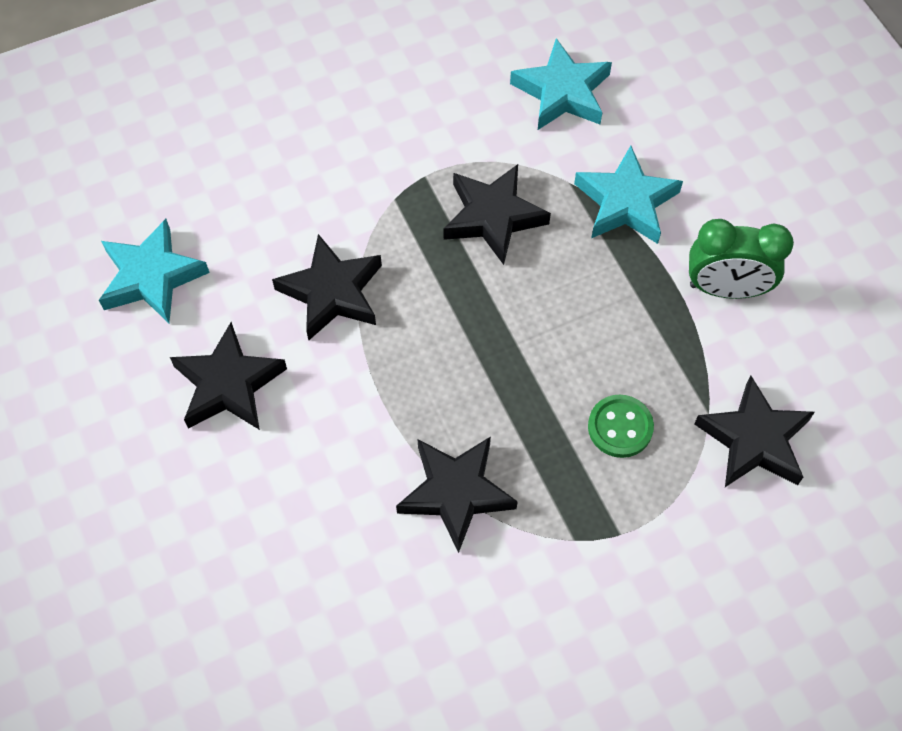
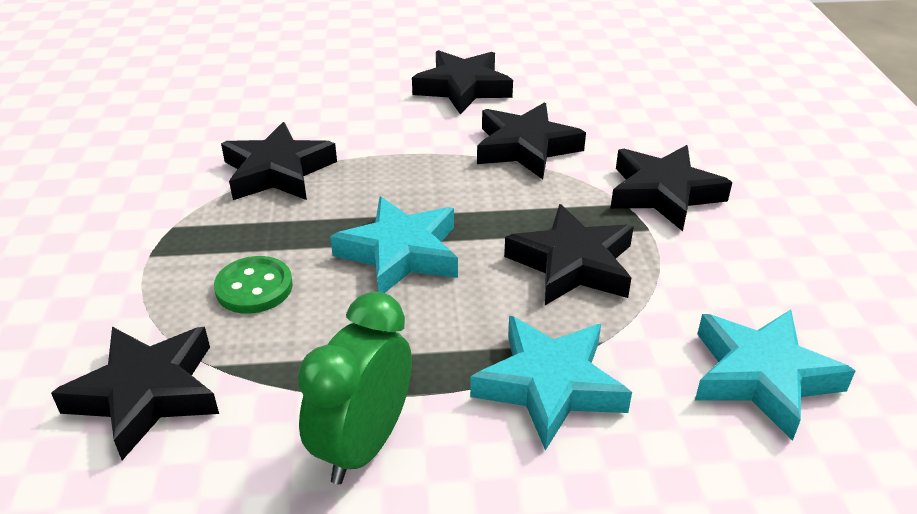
camera: 110 degrees right, 25 degrees down
turquoise star [99,219,210,323] -> turquoise star moved to [330,197,458,293]
none -> black star [610,145,732,231]

